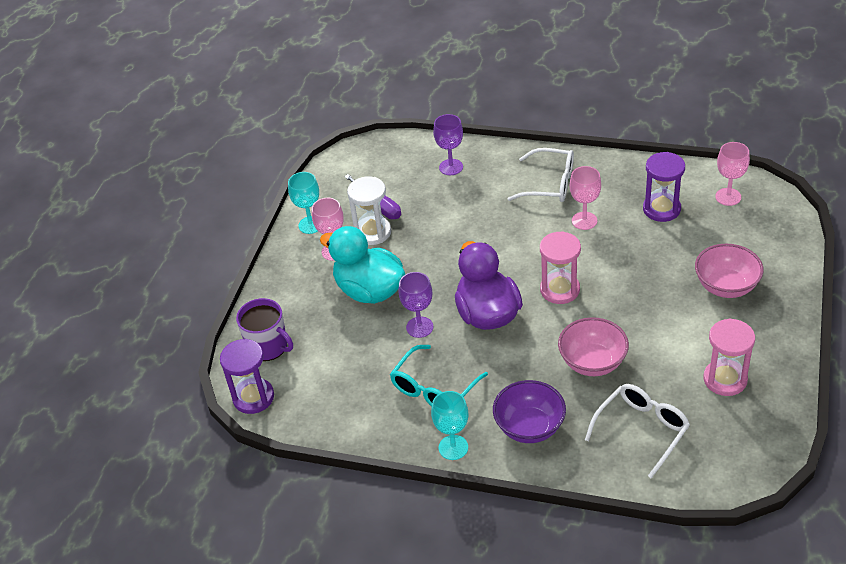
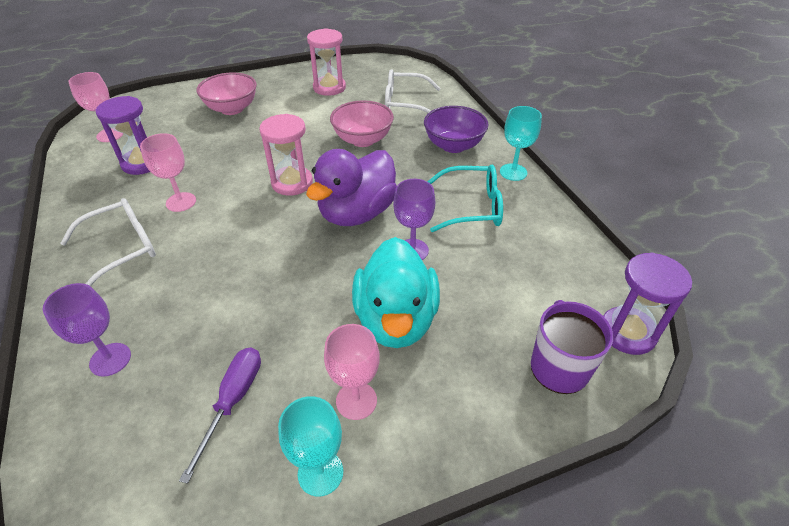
camera: 130 degrees left, 0 degrees up
white hourglass [347,176,391,245] -> none
white glasses [508,148,574,202] -> white glasses turned 75 degrees clockwise [60,198,156,286]

